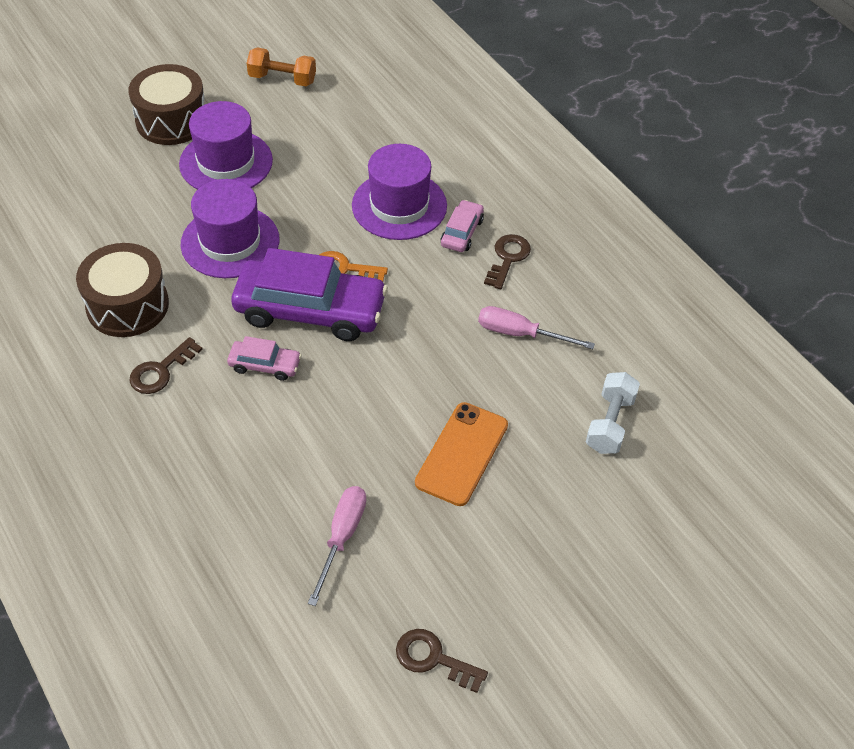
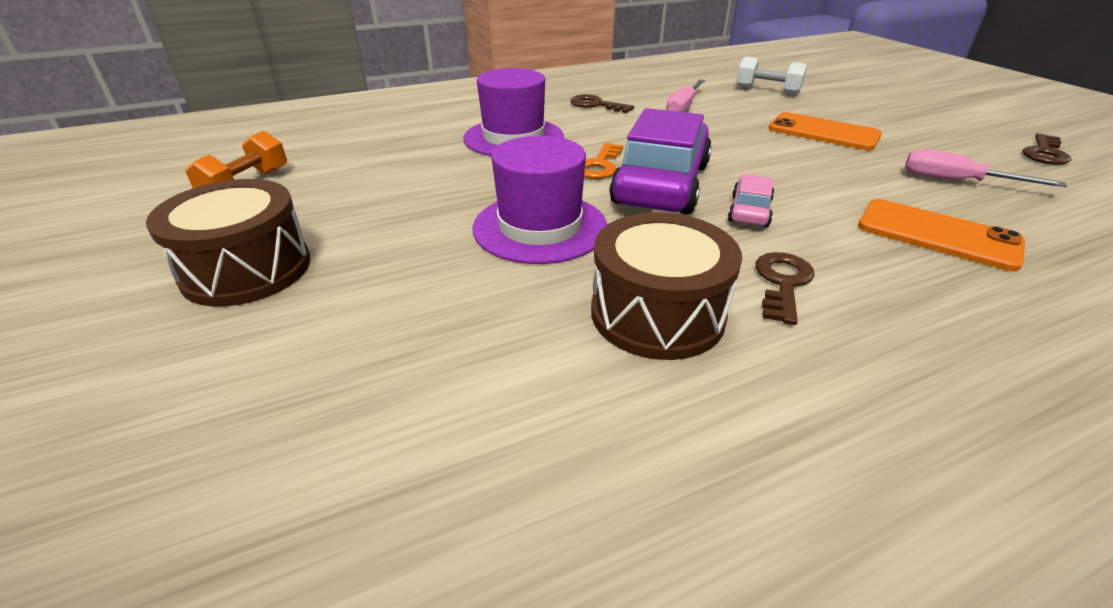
camera: 80 degrees left, 15 degrees down
brown key [129,337,203,394] -> brown key turned 120 degrees counterclockwise [755,252,815,325]
purple hat [179,101,273,189] -> none
pink car [441,200,484,252] -> none
none -> orange phone [858,199,1025,271]

